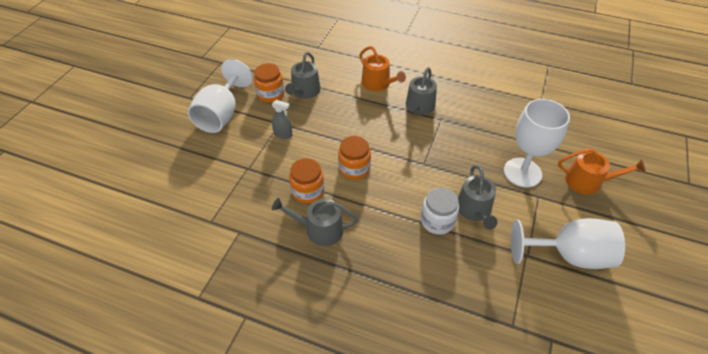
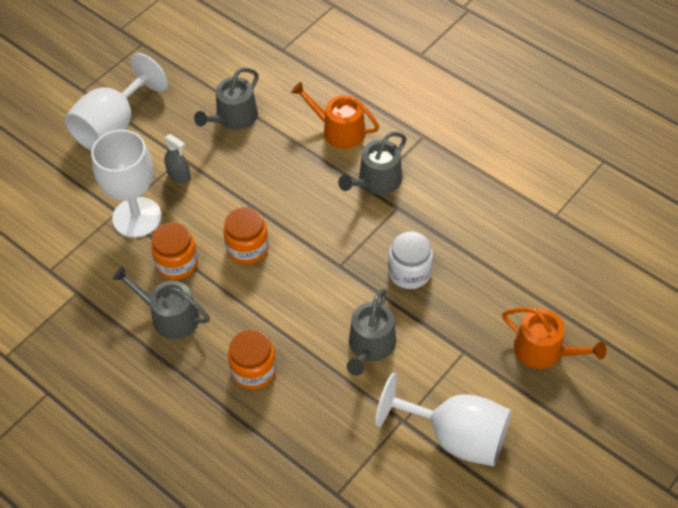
camera: 20 degrees right, 5 degrees up
orange jar [254,63,284,102] -> orange jar moved to [228,330,276,389]
orange watering can [359,46,406,91] -> orange watering can turned 135 degrees clockwise [291,82,379,149]
white jar [421,188,459,235] -> white jar moved to [388,231,433,289]
white goblet [504,99,570,188] -> white goblet moved to [91,129,162,238]

